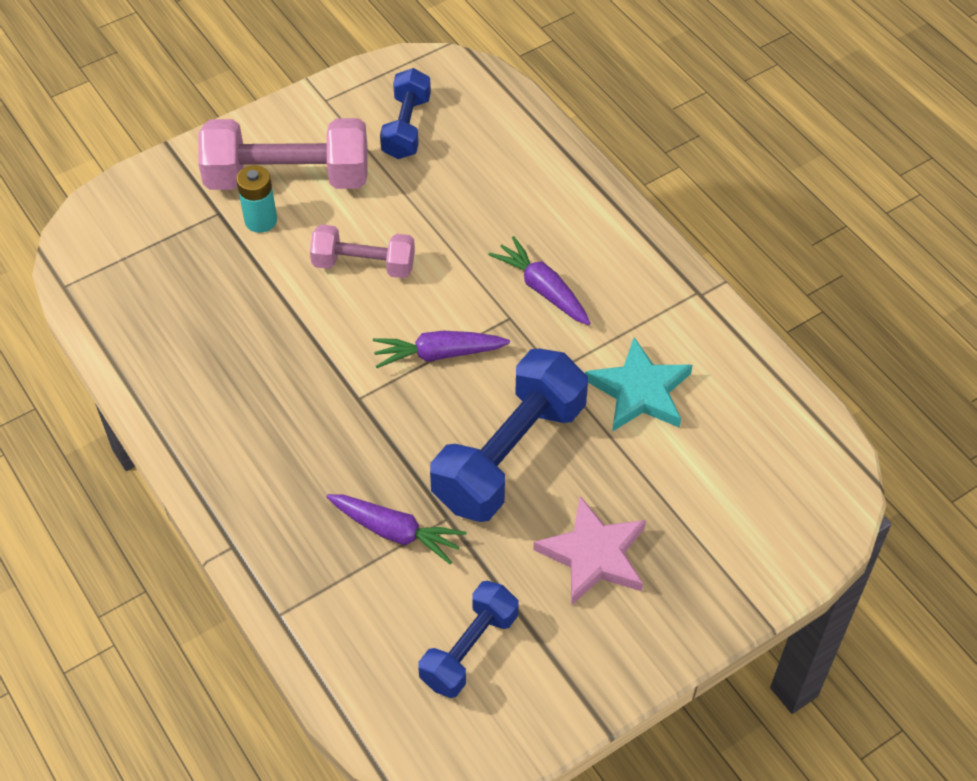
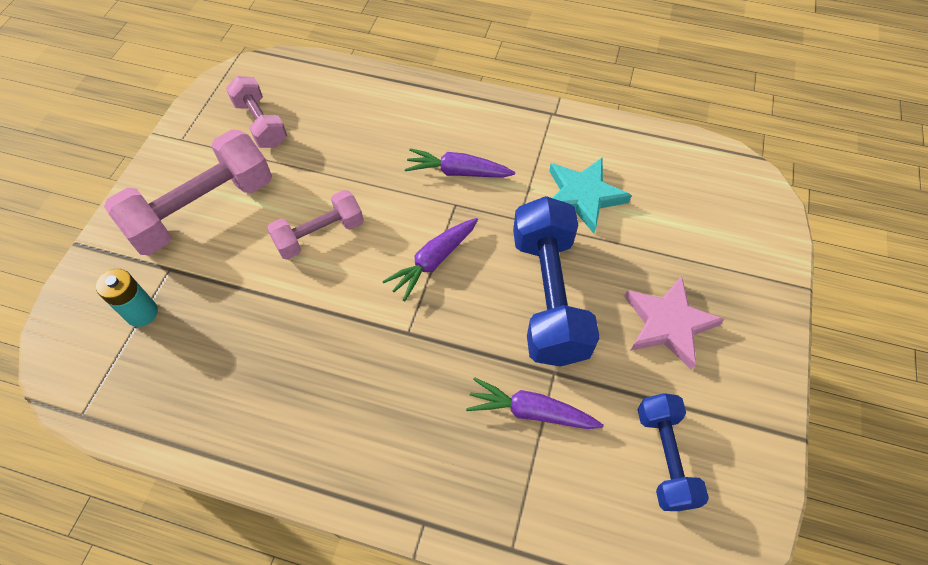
camera: 40 degrees left, 5 degrees up
turquoise battery [236,165,277,233] -> turquoise battery moved to [96,269,158,327]
purple carrot [326,494,466,565] -> purple carrot turned 150 degrees counterclockwise [466,377,604,429]
blue dumbbell [380,68,431,159] -> pink dumbbell [226,76,287,148]

